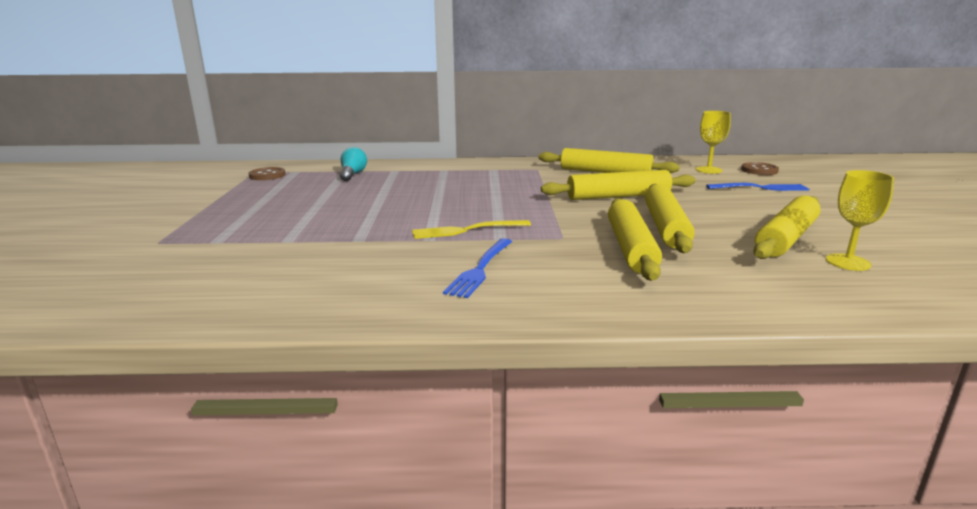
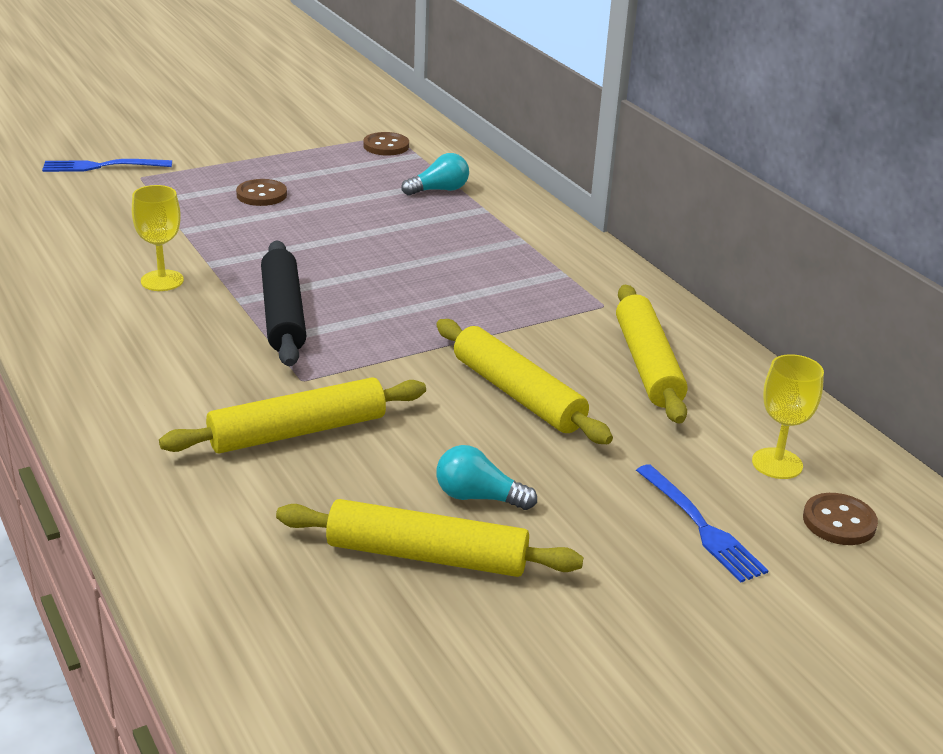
camera: 60 degrees right, 10 degrees up
yellow fork [412,220,531,239] -> black rolling pin [261,240,307,366]
blue fork [443,238,512,298] -> blue fork moved to [42,159,172,172]
yellow rolling pin [645,184,695,253] -> none
yellow goblet [826,170,894,271] -> yellow goblet moved to [132,185,184,291]
none -> brown button [236,179,287,206]
none -> turquoise light bulb [436,445,537,510]

